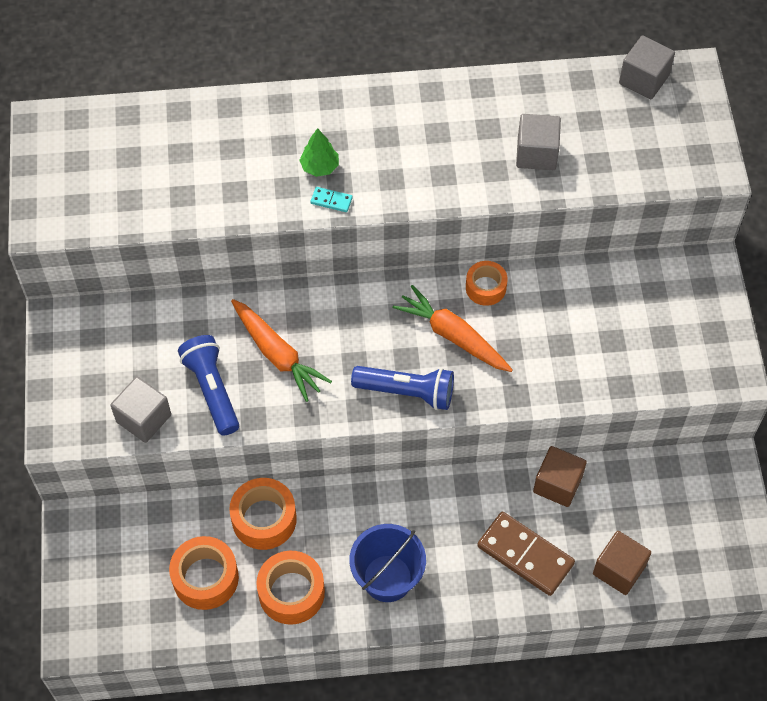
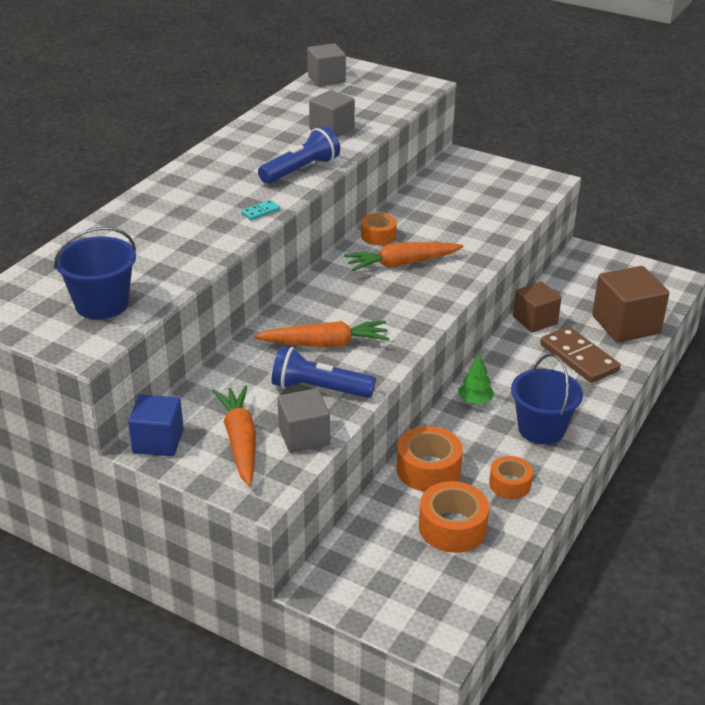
camera: 55 degrees left, 25 degrees down
orange tape [256,551,325,625] -> orange tape [489,456,533,499], size x0.64
green tree [299,128,339,177] -> green tree moved to [458,353,494,404]
blue flashlight [351,366,454,410] -> blue flashlight moved to [258,126,340,184]
brown domino [477,512,575,596] -> brown domino turned 75 degrees clockwise [540,326,621,383]
brown cube [593,531,651,595] -> brown cube [592,266,669,343], size x1.54
none -> blue bucket [54,227,136,319]
none -> blue cube [128,394,184,456]
none -> orange carrot [213,386,256,486]

